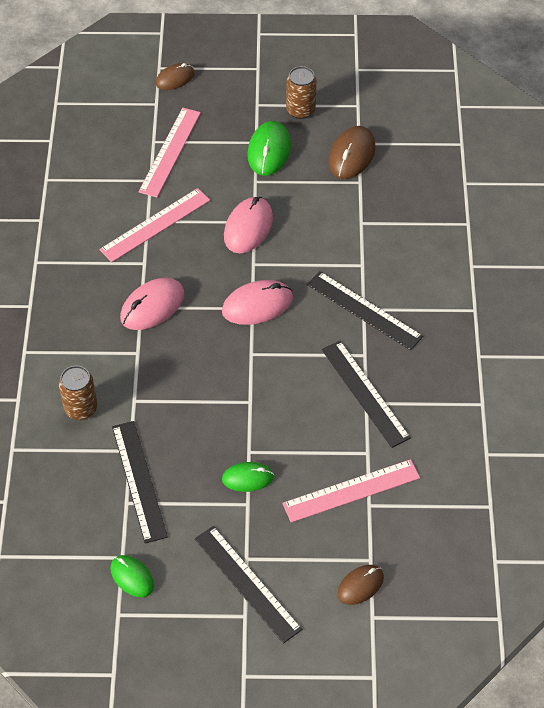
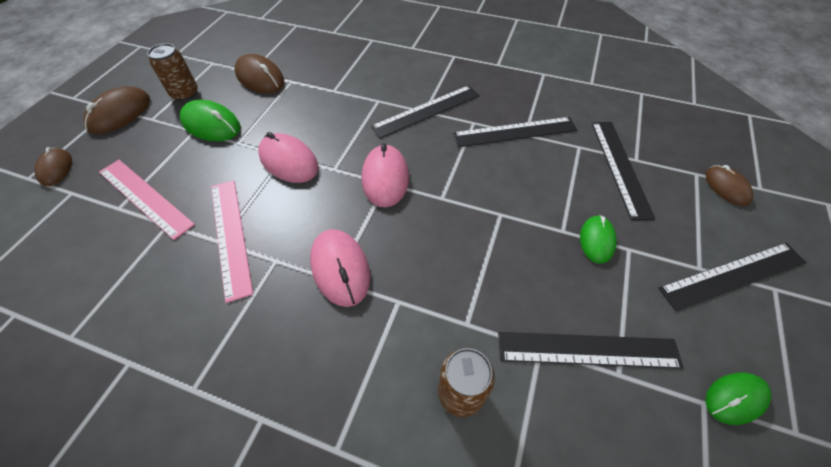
camera: 70 degrees left, 0 degrees up
pink ruler [282,459,420,523] -> black ruler [592,122,655,220]
none -> brown mouse [84,86,150,134]

